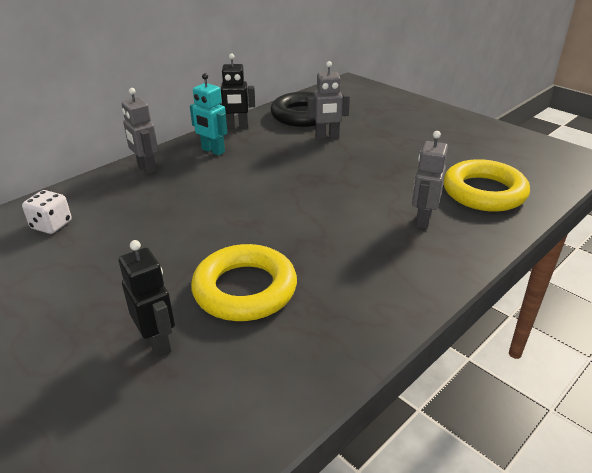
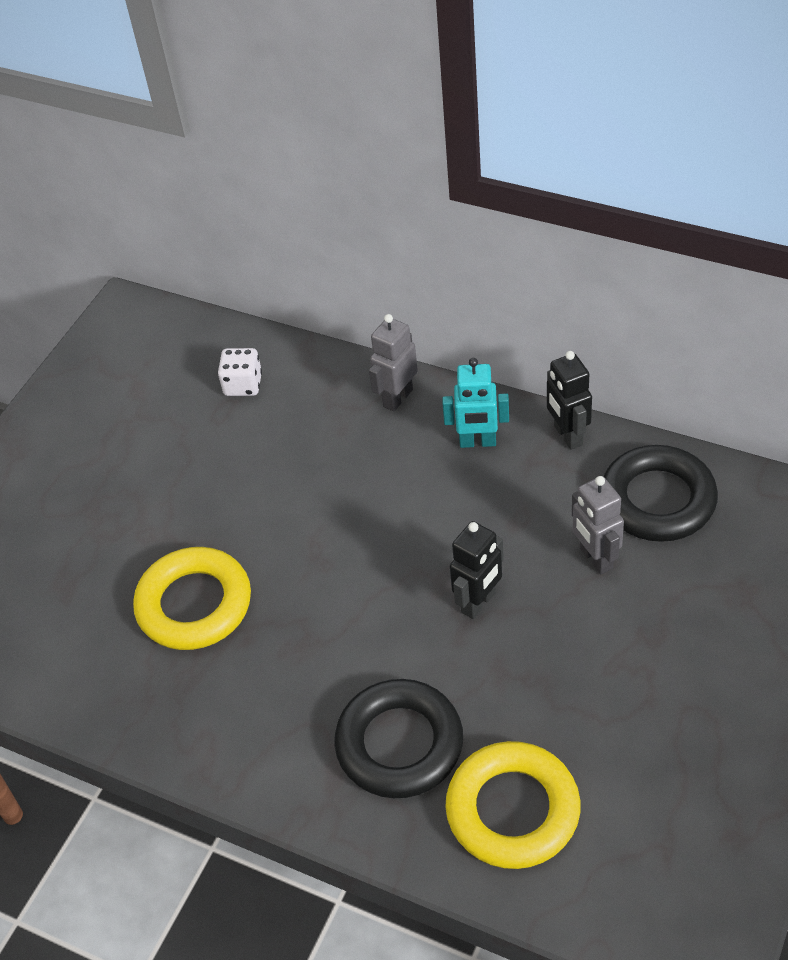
camera: 75 degrees right, 15 degrees up
black robot [119,240,175,358] -> black robot moved to [450,521,504,619]
turquoise robot [190,73,227,156] -> turquoise robot turned 105 degrees counterclockwise [442,358,509,448]
grey robot [412,131,448,229] -> black ring [334,679,463,798]

